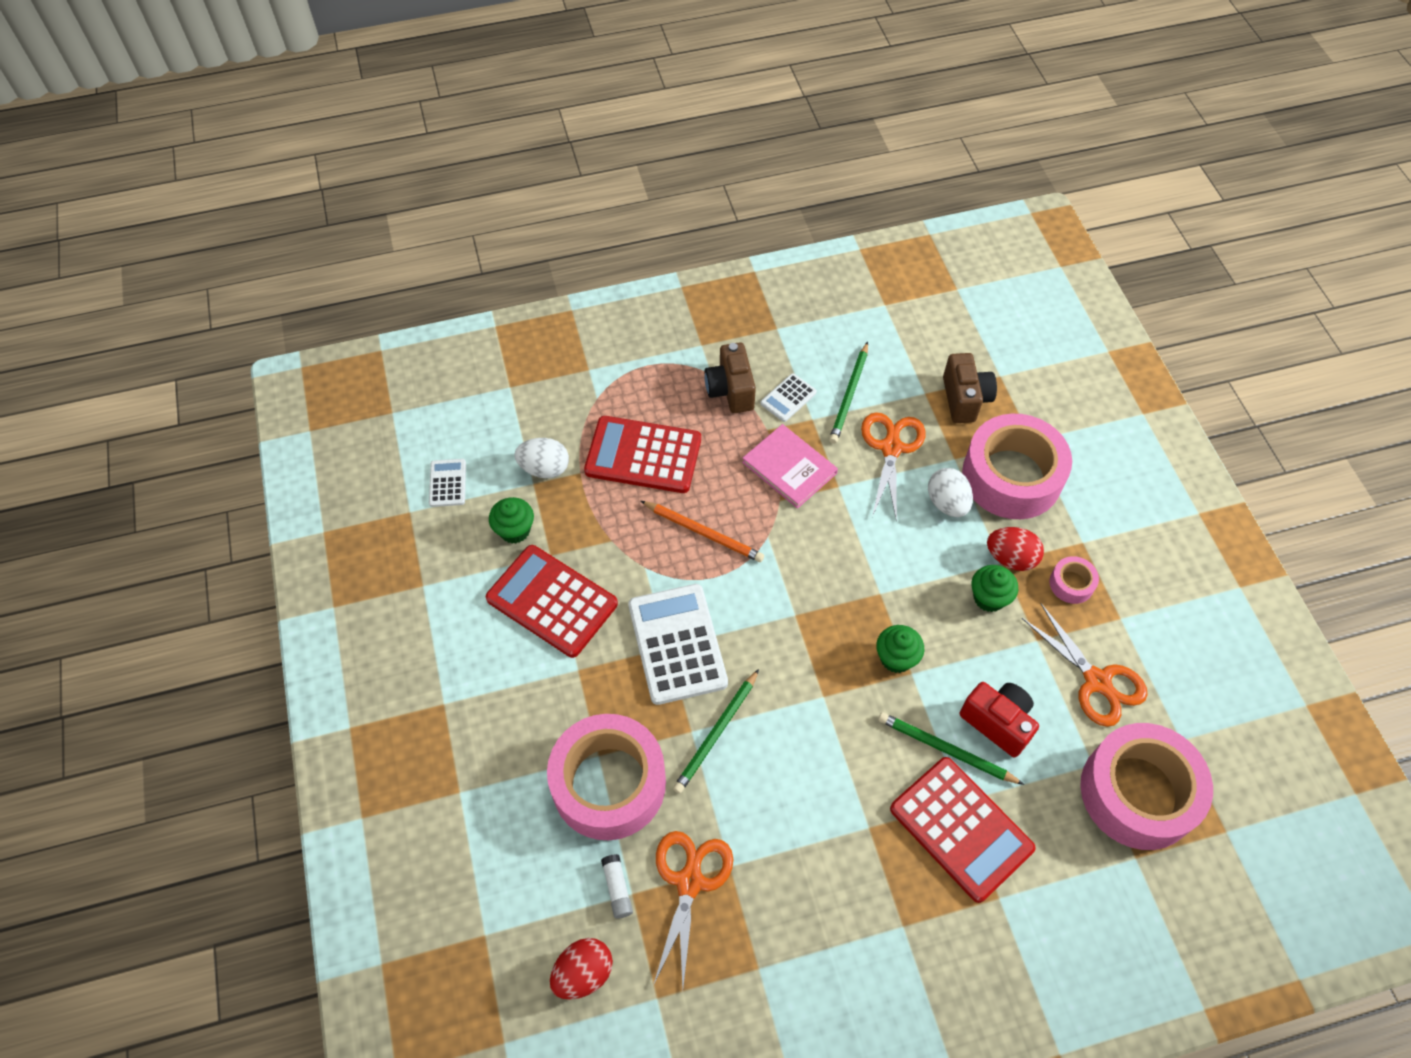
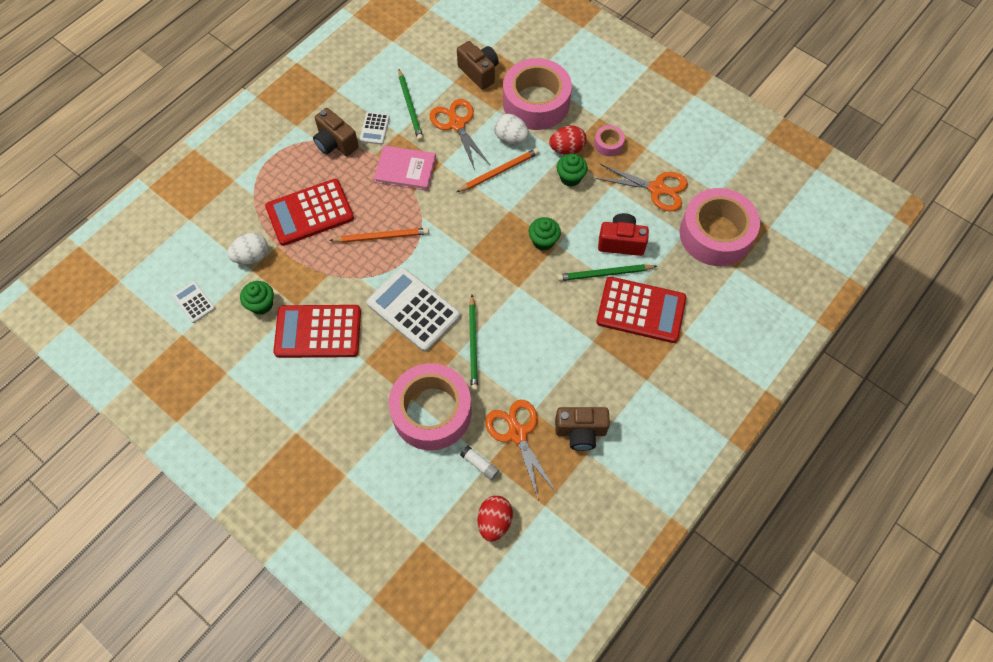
camera: 35 degrees left, 5 degrees up
none -> orange pencil [456,148,539,192]
none -> brown camera [555,407,610,451]

